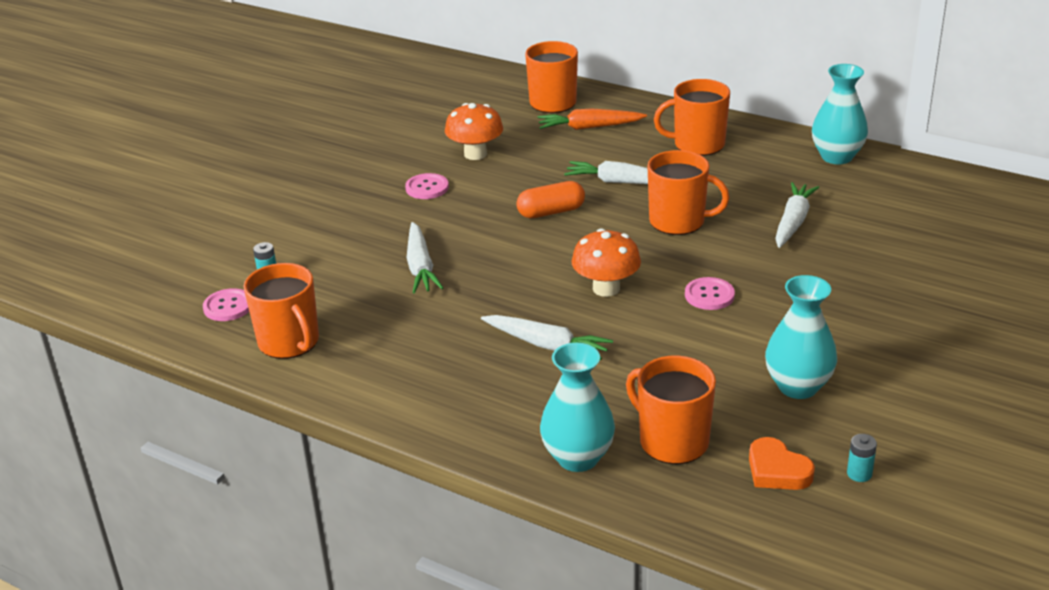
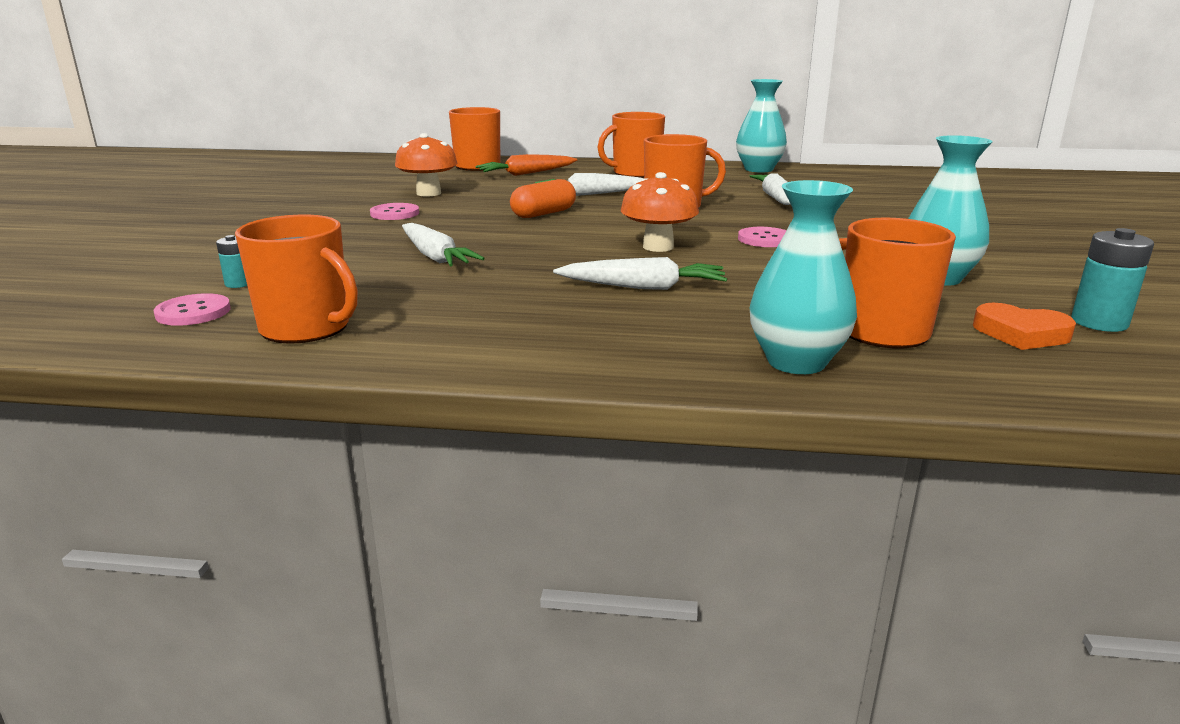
camera: 25 degrees left, 10 degrees down
turquoise battery [847,434,877,482] -> turquoise battery [1071,228,1154,332], size x1.70

